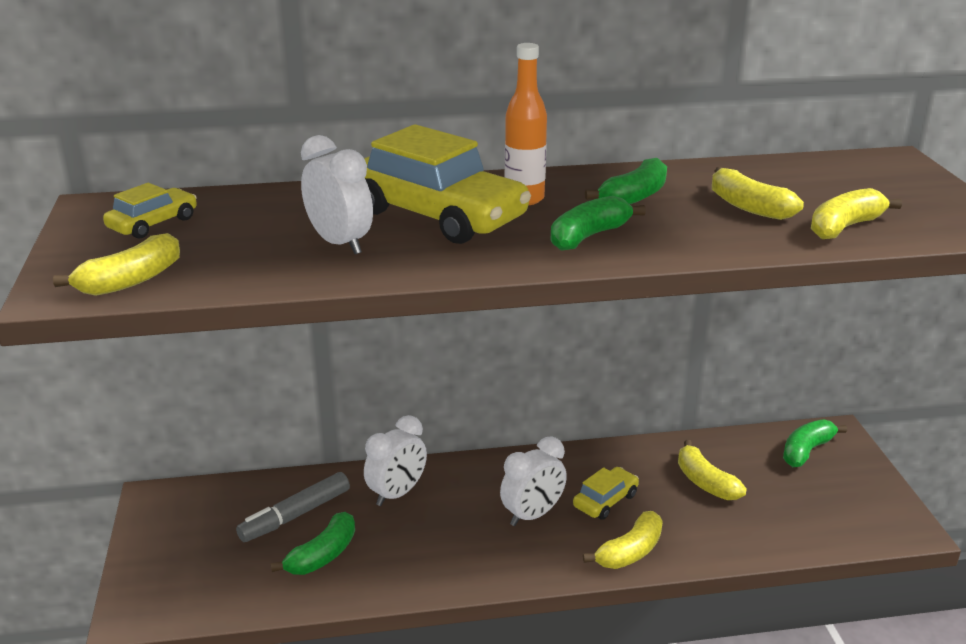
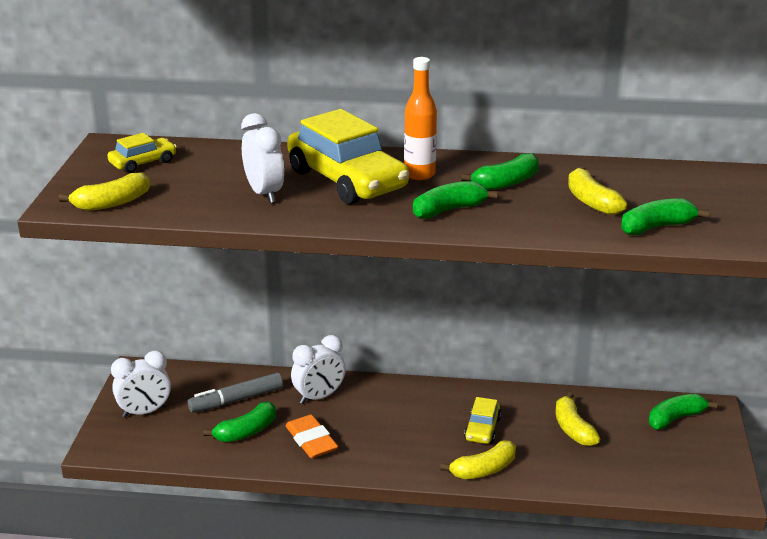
camera: 15 degrees right, 0 degrees up
white clock [500,437,567,526] -> white clock moved to [111,351,171,418]
yellow car [573,467,639,520] -> yellow car turned 135 degrees clockwise [464,397,501,444]
yellow banana [811,188,902,239] -> green banana [621,199,709,235]
none -> orange eraser [285,414,338,458]

